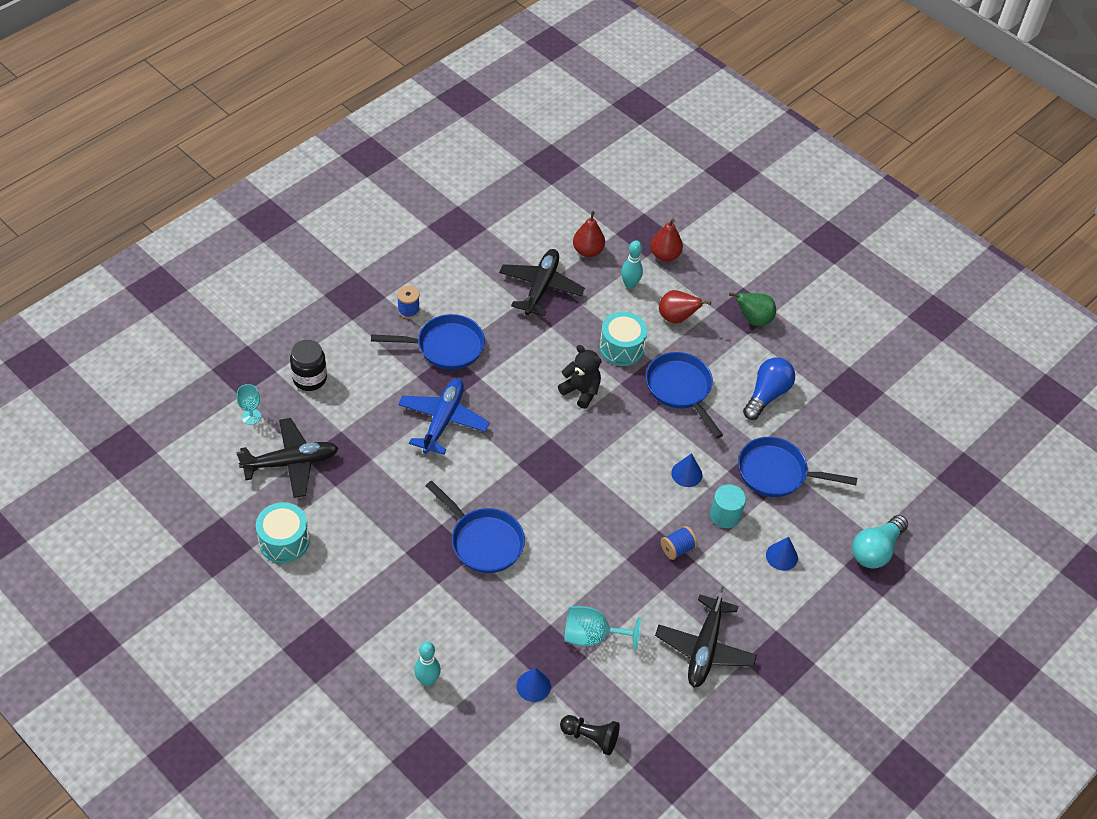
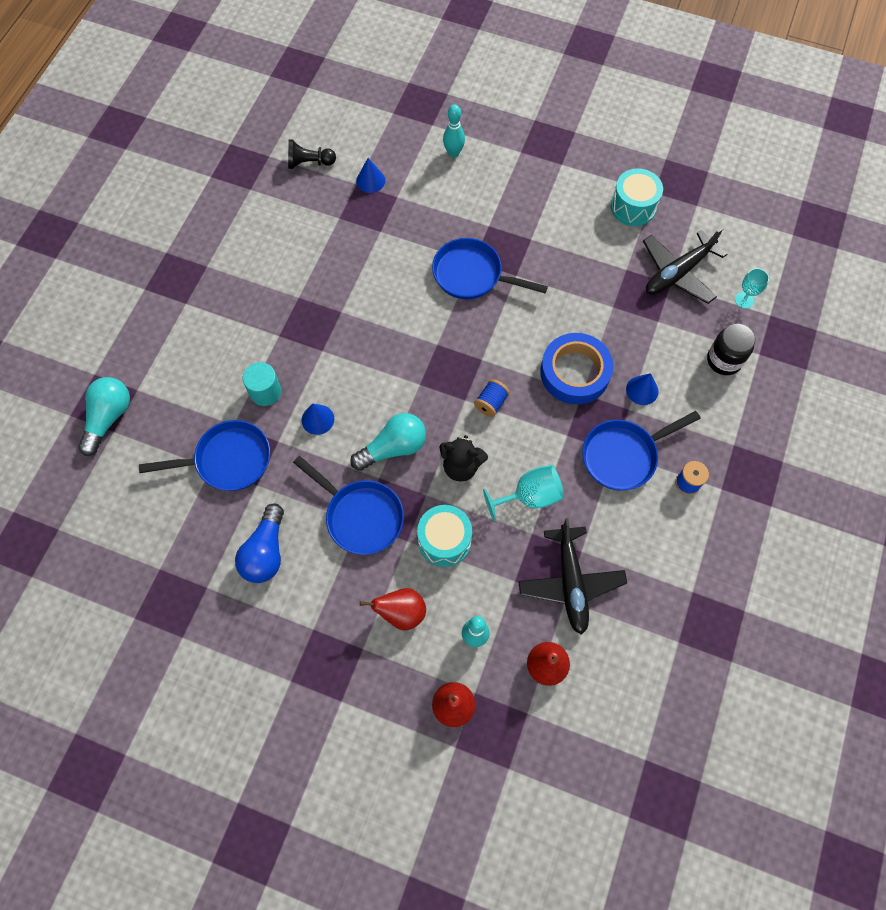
camera: 160 degrees right, 15 degrees up
blue plane [398,378,490,455] -> blue tape [540,333,613,404]
turquoise goblet [564,606,641,650] -> turquoise goblet moved to [483,465,564,521]
black plane [655,586,757,688] -> none
blue spool [661,526,698,560] -> blue spool moved to [474,379,510,417]
green pear [729,293,776,326] -> none
blue cone [766,537,798,571] -> blue cone moved to [626,373,658,405]
none -> turquoise light bulb [350,413,426,471]

